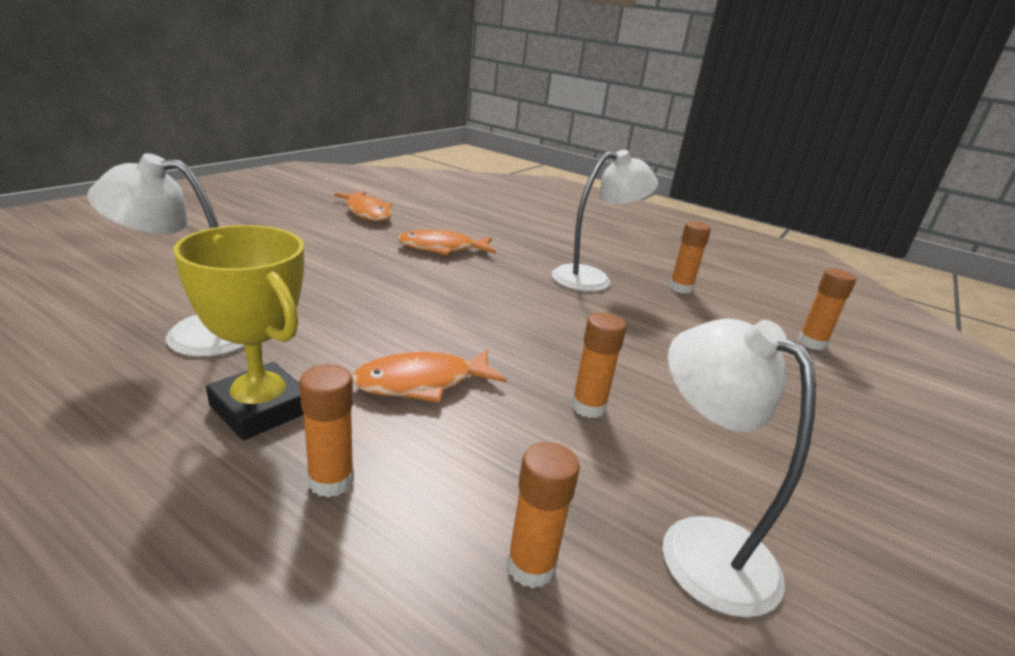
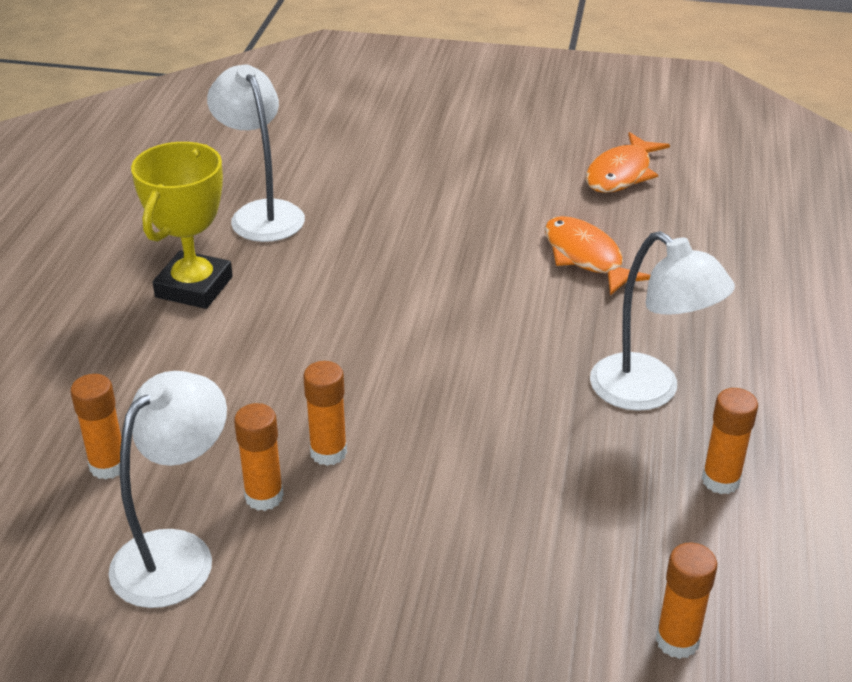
camera: 70 degrees right, 10 degrees up
orange glue stick [299,364,354,497] -> orange glue stick moved to [234,403,284,511]
orange fish [352,349,507,403] -> none

